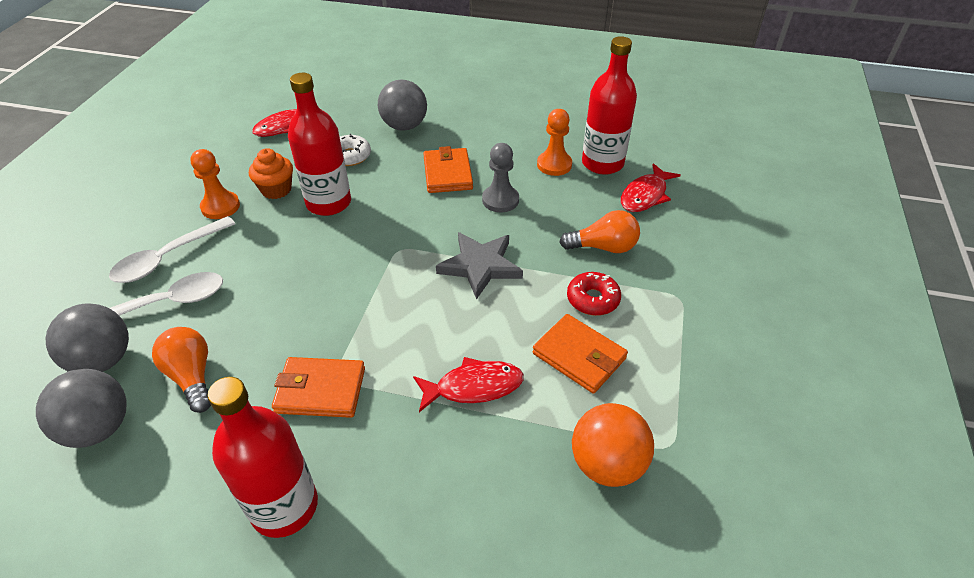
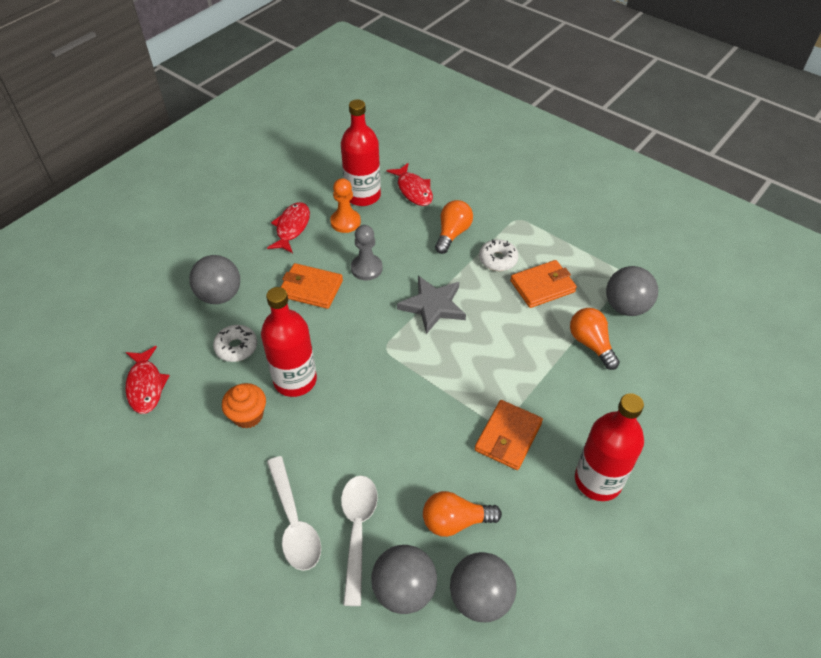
camera: 65 degrees left, 5 degrees up
orange pawn [191,149,240,219] -> none
red fish [413,357,524,412] -> red fish moved to [267,202,310,253]
red donut [567,272,621,316] -> white donut [479,239,519,271]
orange ball [572,403,654,487] -> grey ball [606,266,658,316]
none -> orange light bulb [570,308,620,370]

